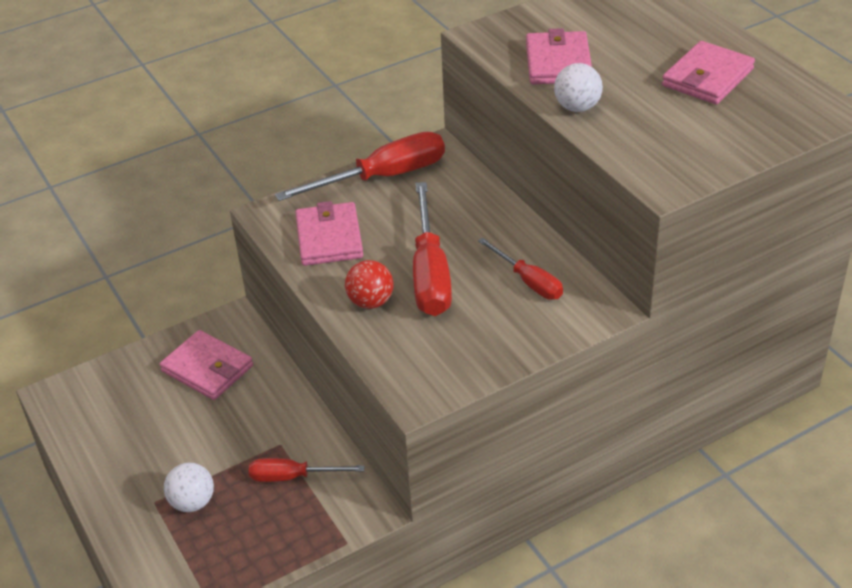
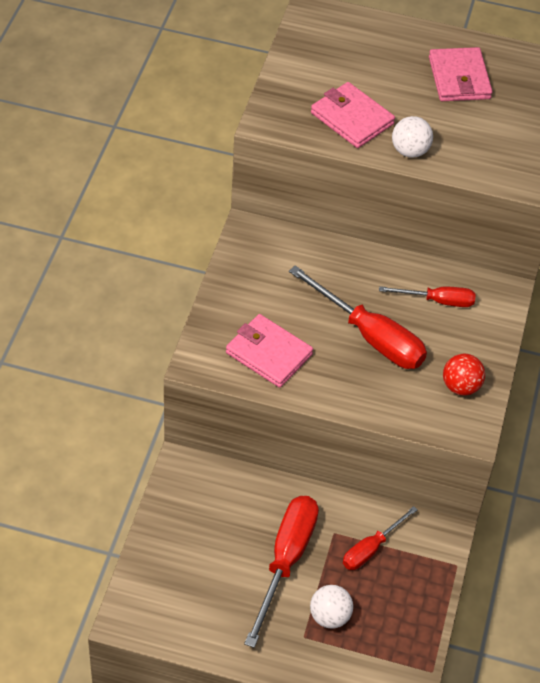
camera: 50 degrees left, 10 degrees up
pink wallet [160,330,253,400] -> none
red screwdriver [275,132,445,201] -> red screwdriver moved to [244,496,319,648]
red ball [345,260,394,309] -> red ball moved to [443,353,485,396]

